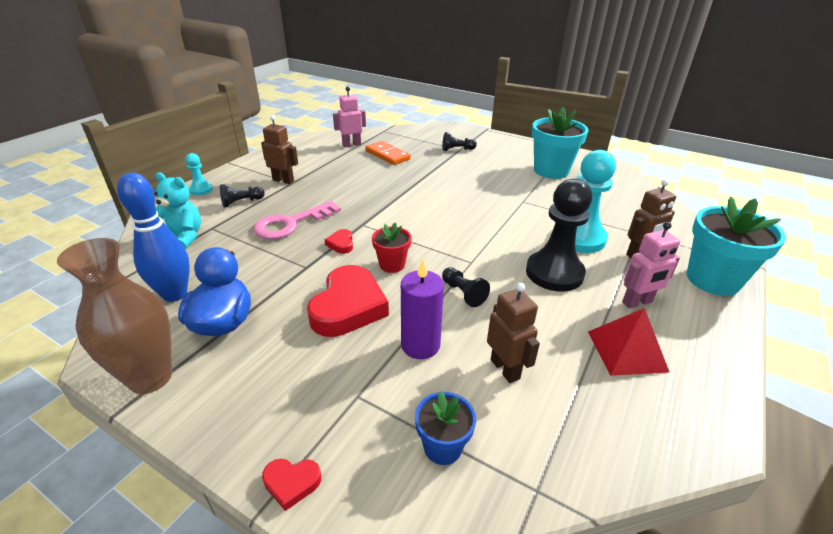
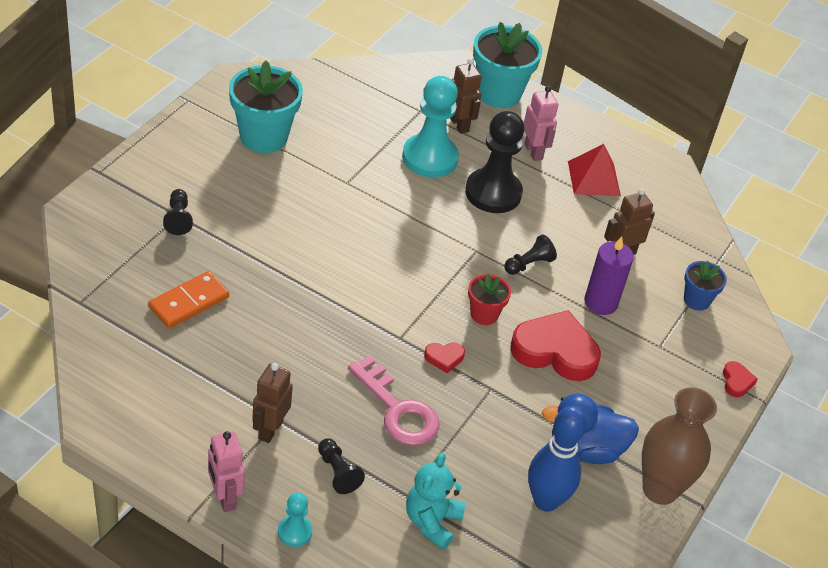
camera: 95 degrees left, 10 degrees up
pink robot [333,86,366,147] -> pink robot moved to [208,431,245,512]

